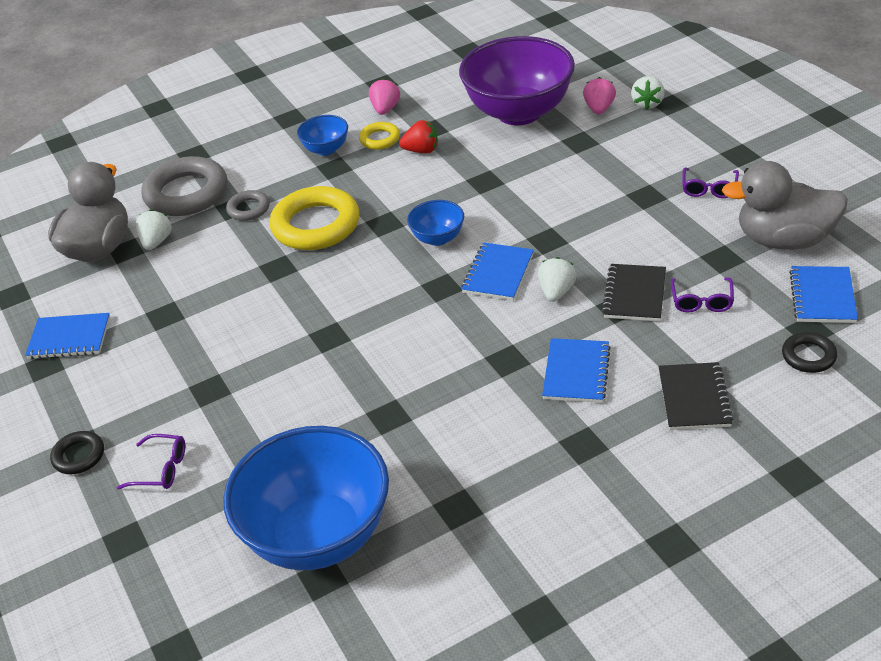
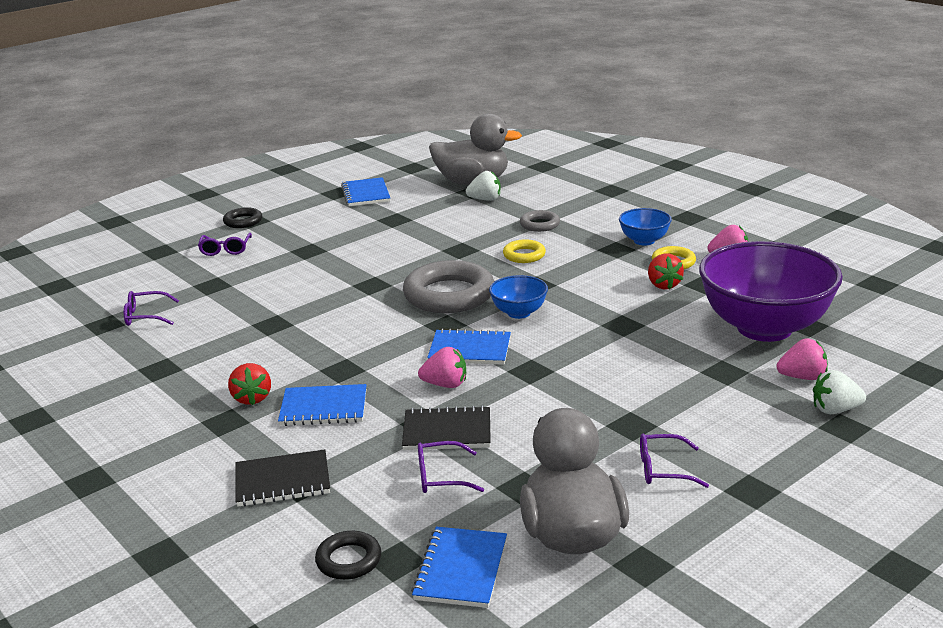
camera: 75 degrees right, 15 degrees down
grey ring [142,156,227,216] -> grey ring moved to [403,260,495,313]
blue bowl [223,426,389,570] -> purple glasses [124,291,179,326]
yellow ring [269,186,360,250] -> yellow ring [503,240,546,263], size x0.50
white strawberry [538,257,577,302] -> pink strawberry [418,347,466,388]
blue notebook [789,266,858,323] -> blue notebook turned 75 degrees counterclockwise [411,527,507,608]
none -> red strawberry [228,363,271,405]

